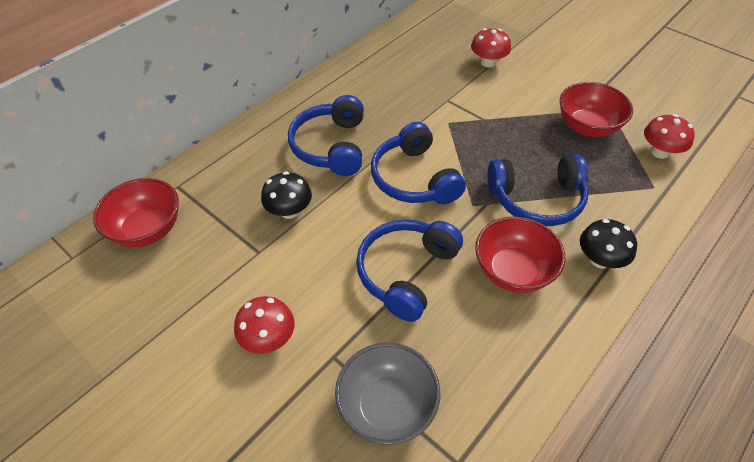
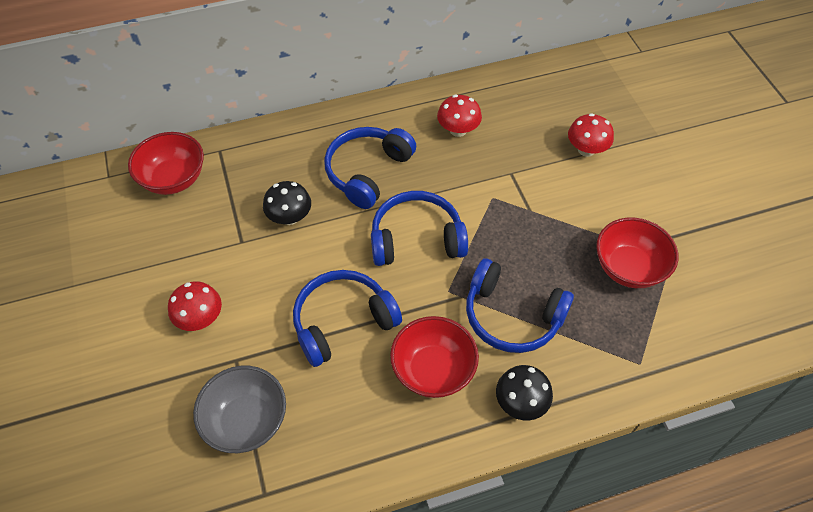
camera: 30 degrees right, 5 degrees up
blue headphones [371,122,466,204] -> blue headphones turned 75 degrees clockwise [371,191,468,266]
red mushroom [644,114,695,159] -> red mushroom moved to [437,95,482,137]

